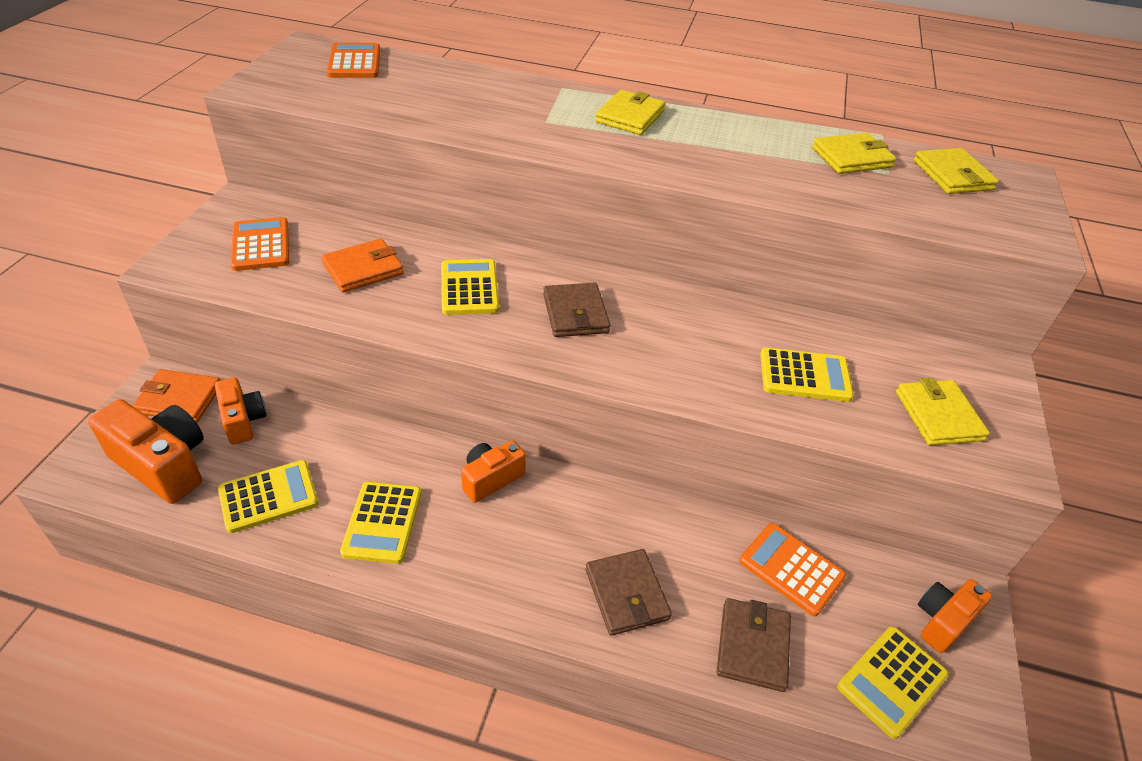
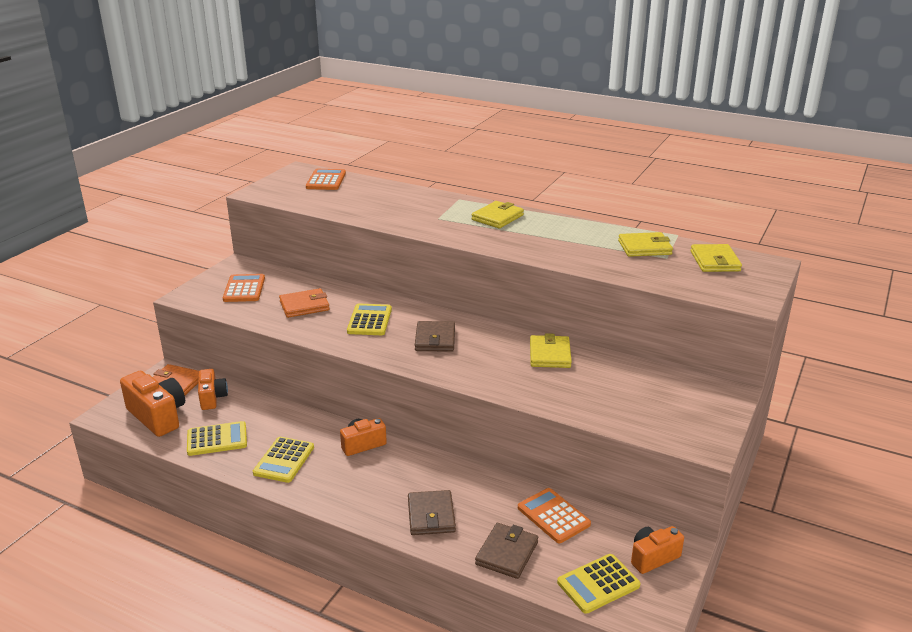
camera: 15 degrees right, 15 degrees down
yellow calculator [760,347,854,402] -> none
yellow wallet [896,378,990,446] -> yellow wallet moved to [530,333,572,368]

